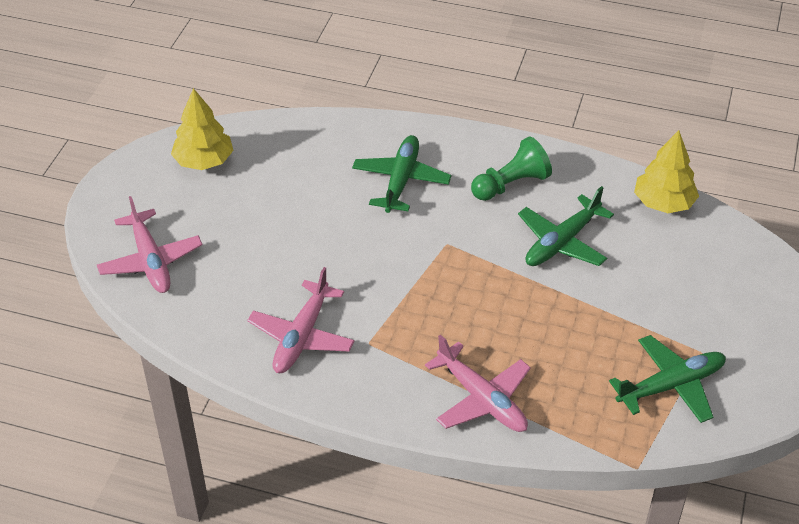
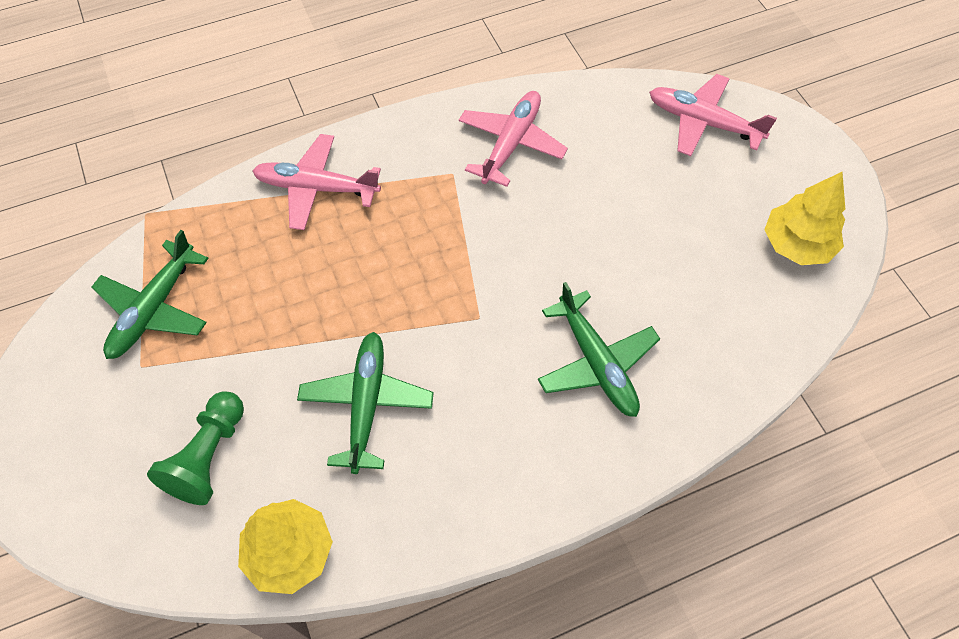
camera: 140 degrees right, 15 degrees up
pink plane [247,267,355,373] -> pink plane turned 45 degrees clockwise [459,91,568,187]
green pawn [471,137,552,201] -> green pawn moved to [147,391,244,505]

